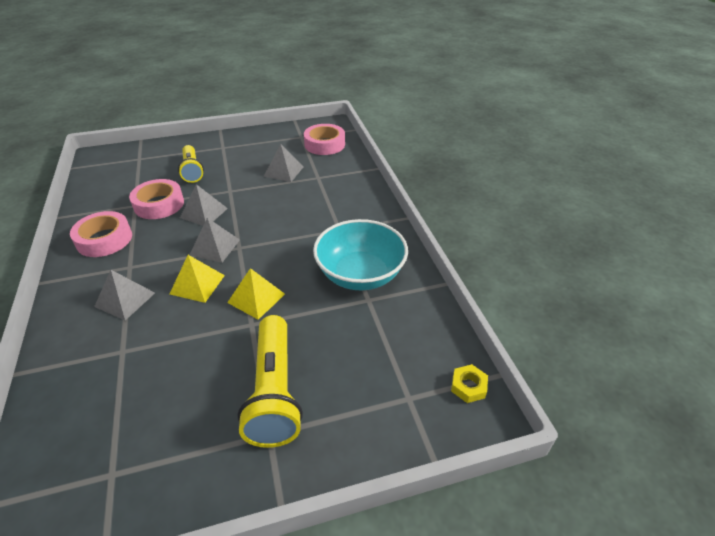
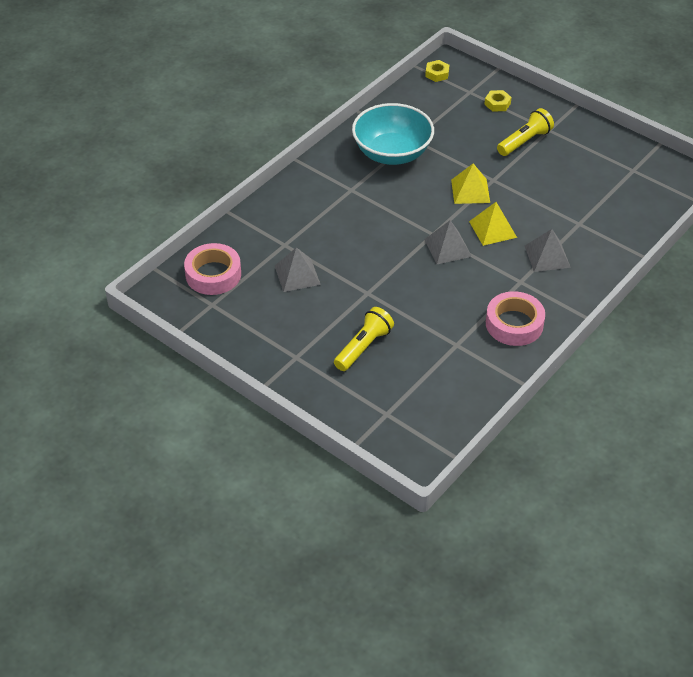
camera: 125 degrees left, 5 degrees up
pink tape [129,179,184,219] -> none
grey pyramid [180,184,228,226] -> none
yellow flashlight [237,315,303,448] -> yellow flashlight [497,108,554,156], size x0.66
none -> yellow nut [484,90,512,112]

